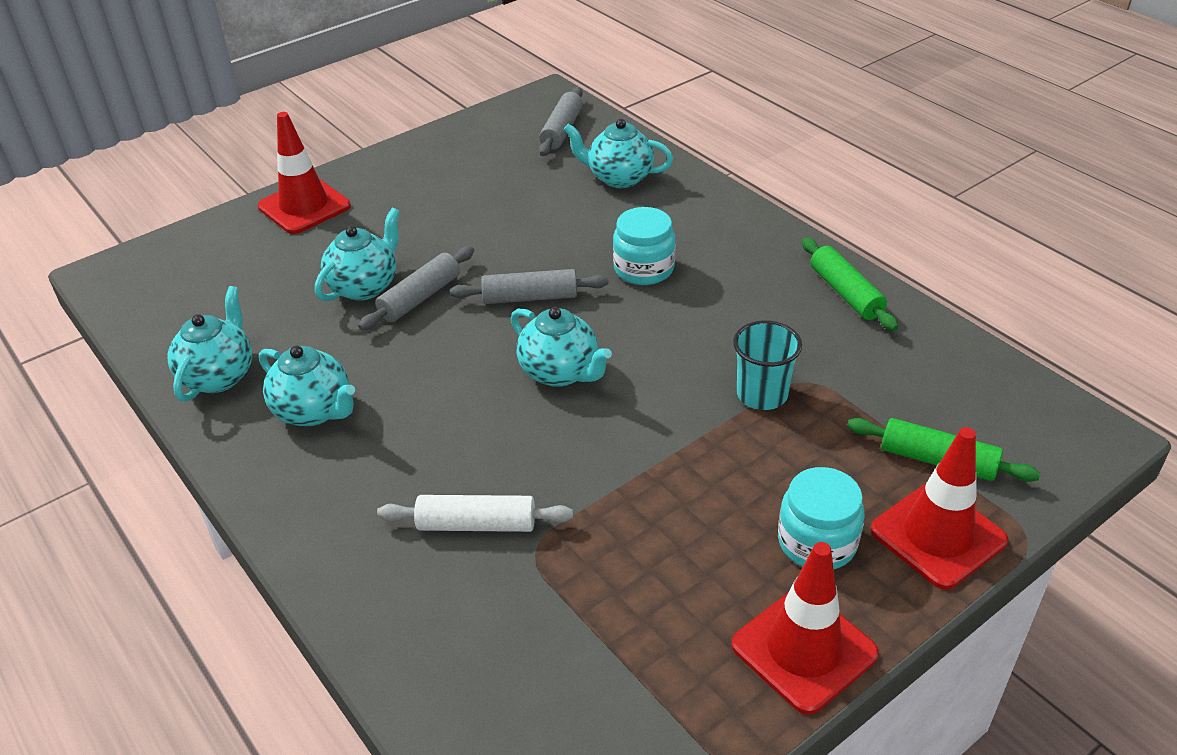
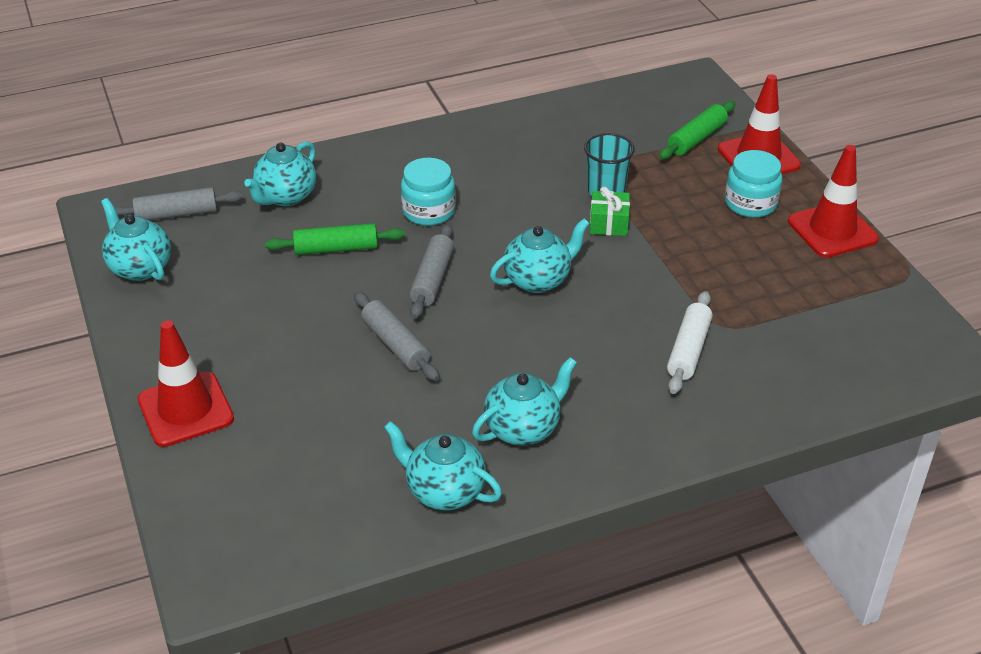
camera: 75 degrees left, 0 degrees up
turquoise teapot [315,208,400,301] -> turquoise teapot moved to [101,198,171,281]
grey rolling pin [539,87,583,156] -> grey rolling pin turned 45 degrees counterclockwise [115,187,243,220]
green rolling pin [802,238,898,331] -> green rolling pin moved to [265,223,405,255]
none -> green gift [590,187,630,236]

